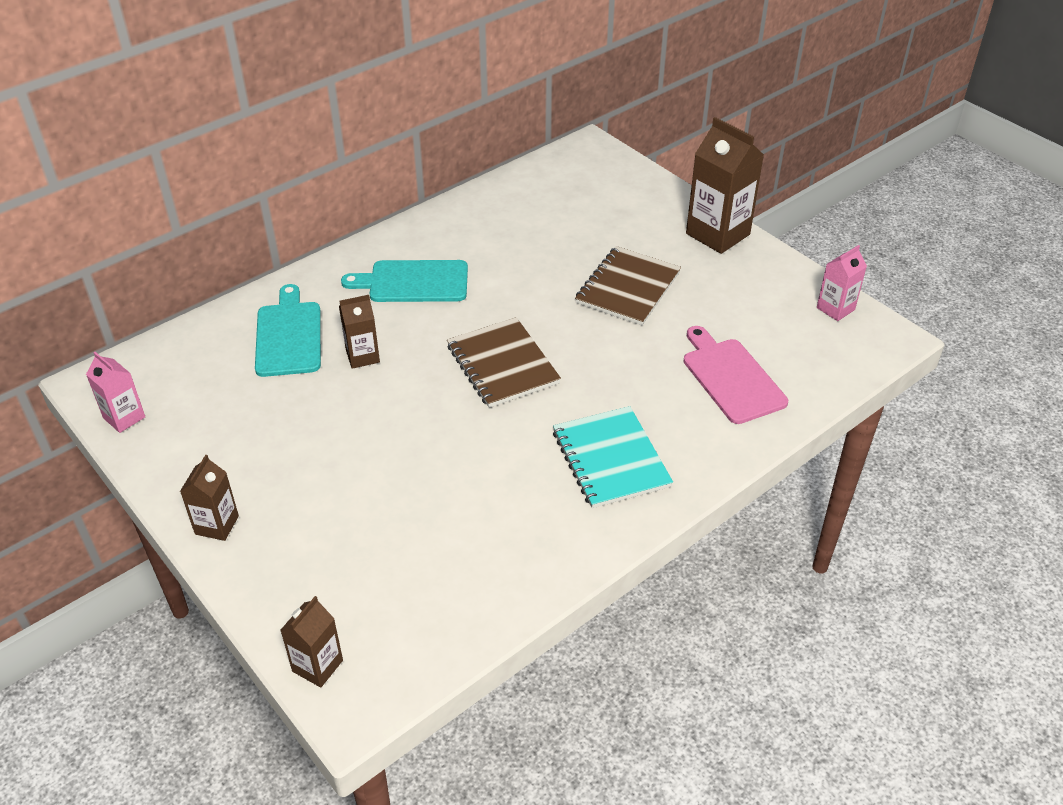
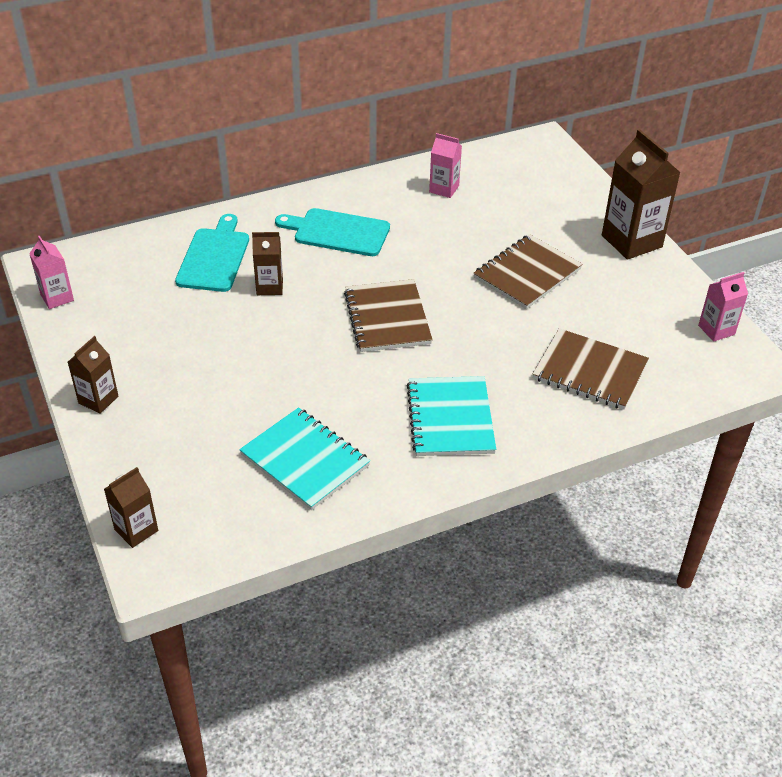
camera: 15 degrees right, 0 degrees up
pink cutting board [683,326,788,424] -> brown notebook [533,328,649,410]
none -> turquoise notebook [239,407,370,510]
none -> pink carton [429,133,462,198]

